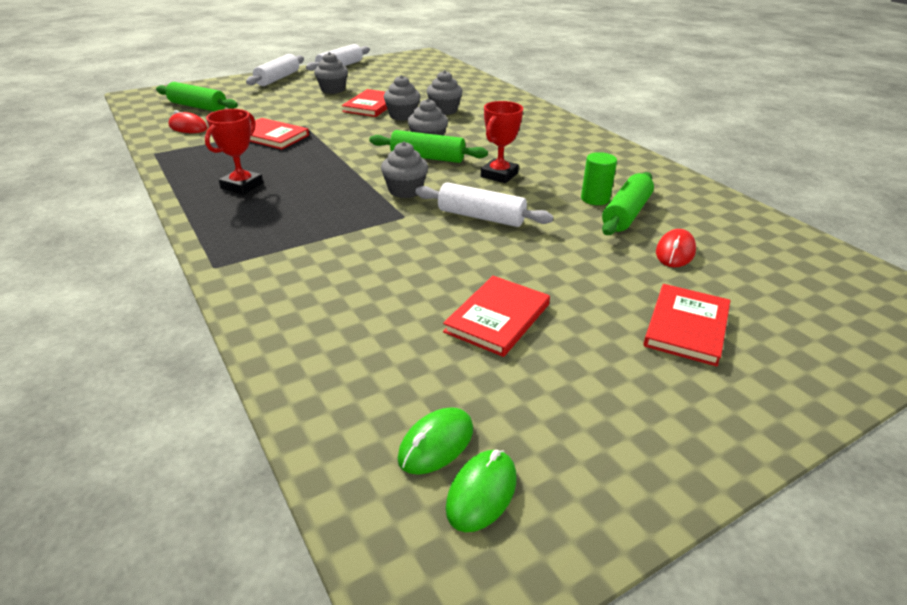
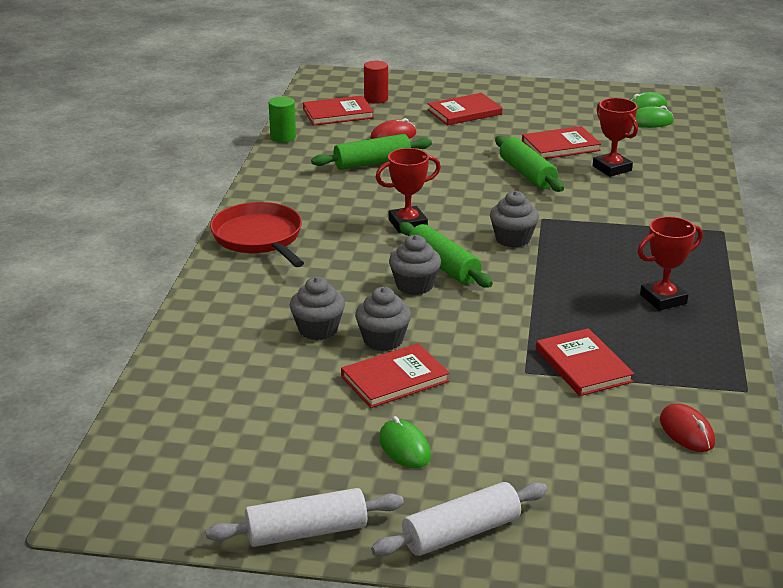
camera: 140 degrees left, 5 degrees down
green rolling pin [156,82,238,112] -> green rolling pin moved to [495,136,564,192]
grey cupcake [314,52,348,94] -> green mouse [379,416,431,468]
white rolling pin [415,182,553,227] -> none
green cylinder [581,152,617,205] -> green cylinder moved to [269,97,296,142]
none -> red pan [210,202,304,267]
none -> red book [303,95,374,126]
none -> red cylinder [364,61,388,104]
none -> red trophy [593,98,638,177]

